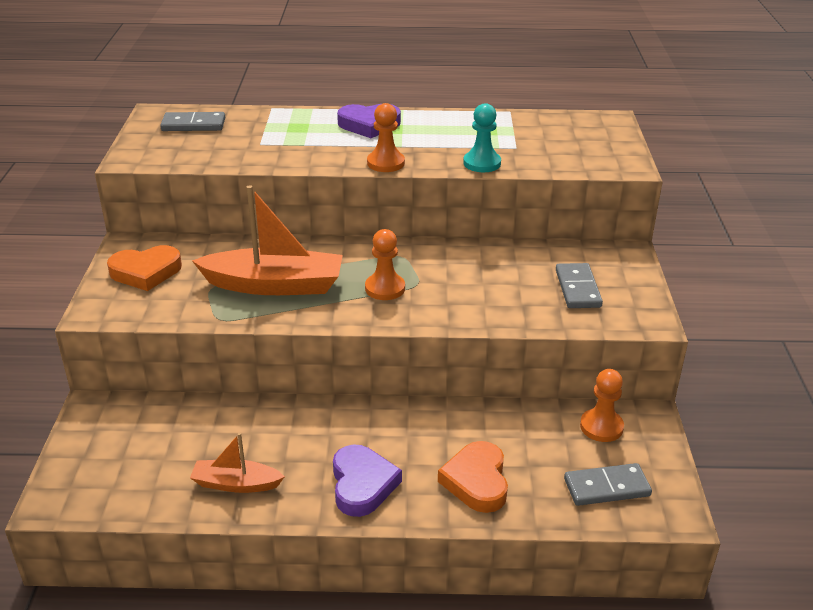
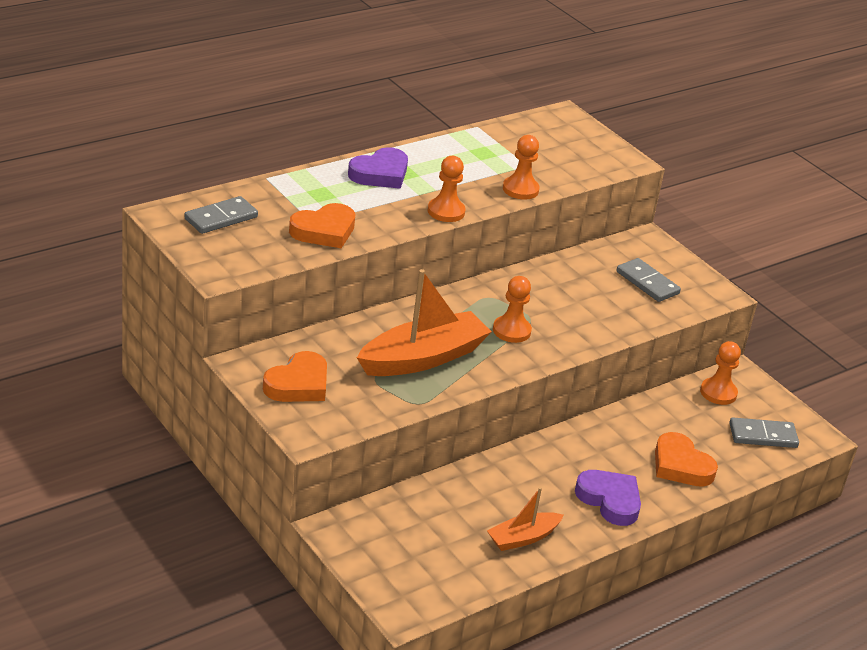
camera: 40 degrees left, 0 degrees up
turquoise pawn [463,103,501,172] -> orange pawn [503,135,540,200]
grey domino [564,463,652,506] -> grey domino turned 45 degrees clockwise [729,417,799,448]
none -> orange heart [289,203,356,248]

